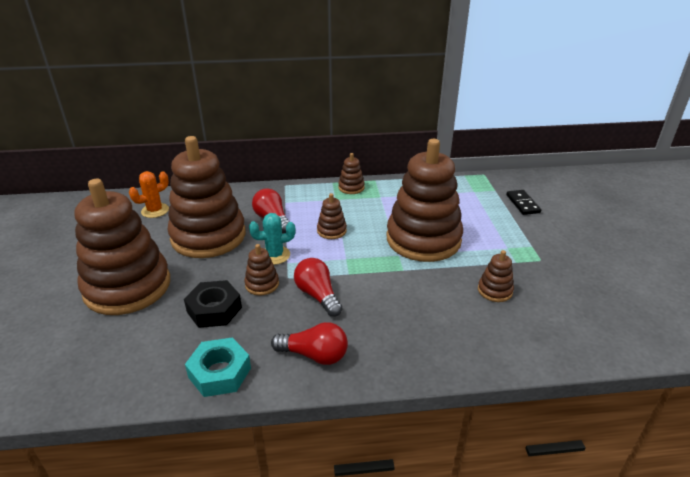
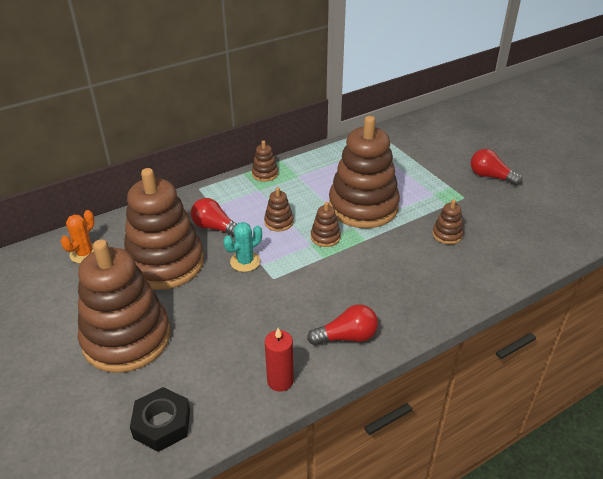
camera: 25 degrees left, 5 degrees up
black nut [184,280,242,328] -> black nut moved to [130,387,190,452]
turquoise nut [185,338,251,397] -> red candle [265,328,294,392]
brown stacking toy [244,244,279,295] -> brown stacking toy moved to [311,202,341,247]
red light bulb [294,258,343,317] -> red light bulb moved to [470,149,522,186]
black domino [506,190,541,215] -> none

